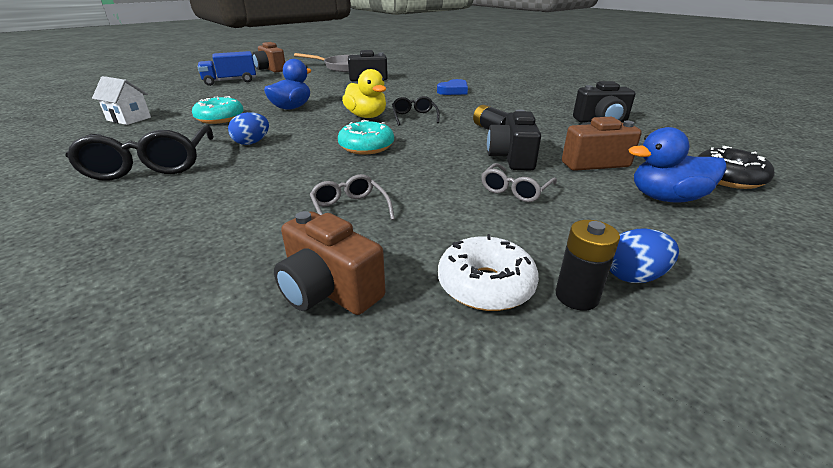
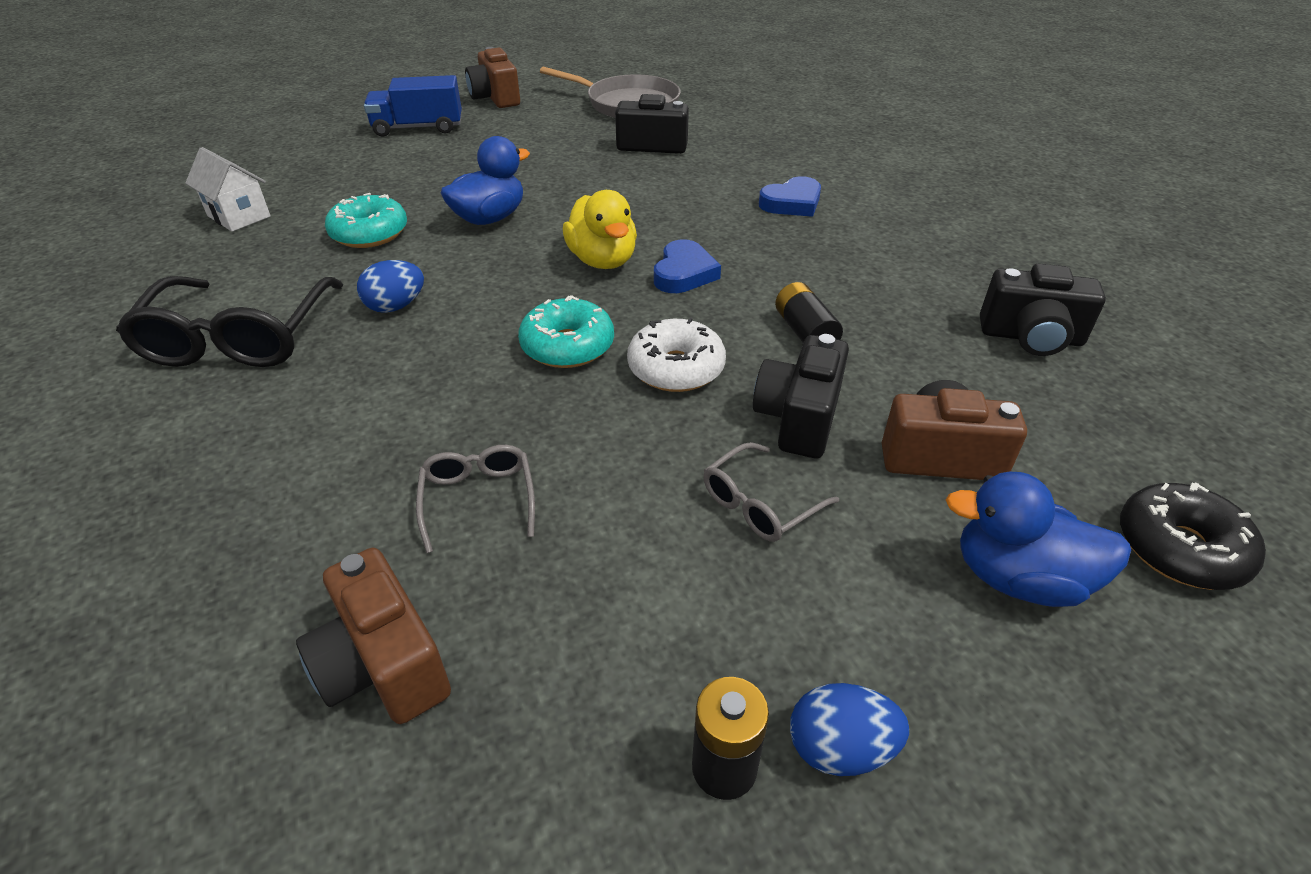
camera: 15 degrees right, 10 degrees up
black glasses [392,96,440,126] -> blue heart [654,239,721,293]
white donut [438,234,539,311] -> white donut moved to [627,318,726,392]

